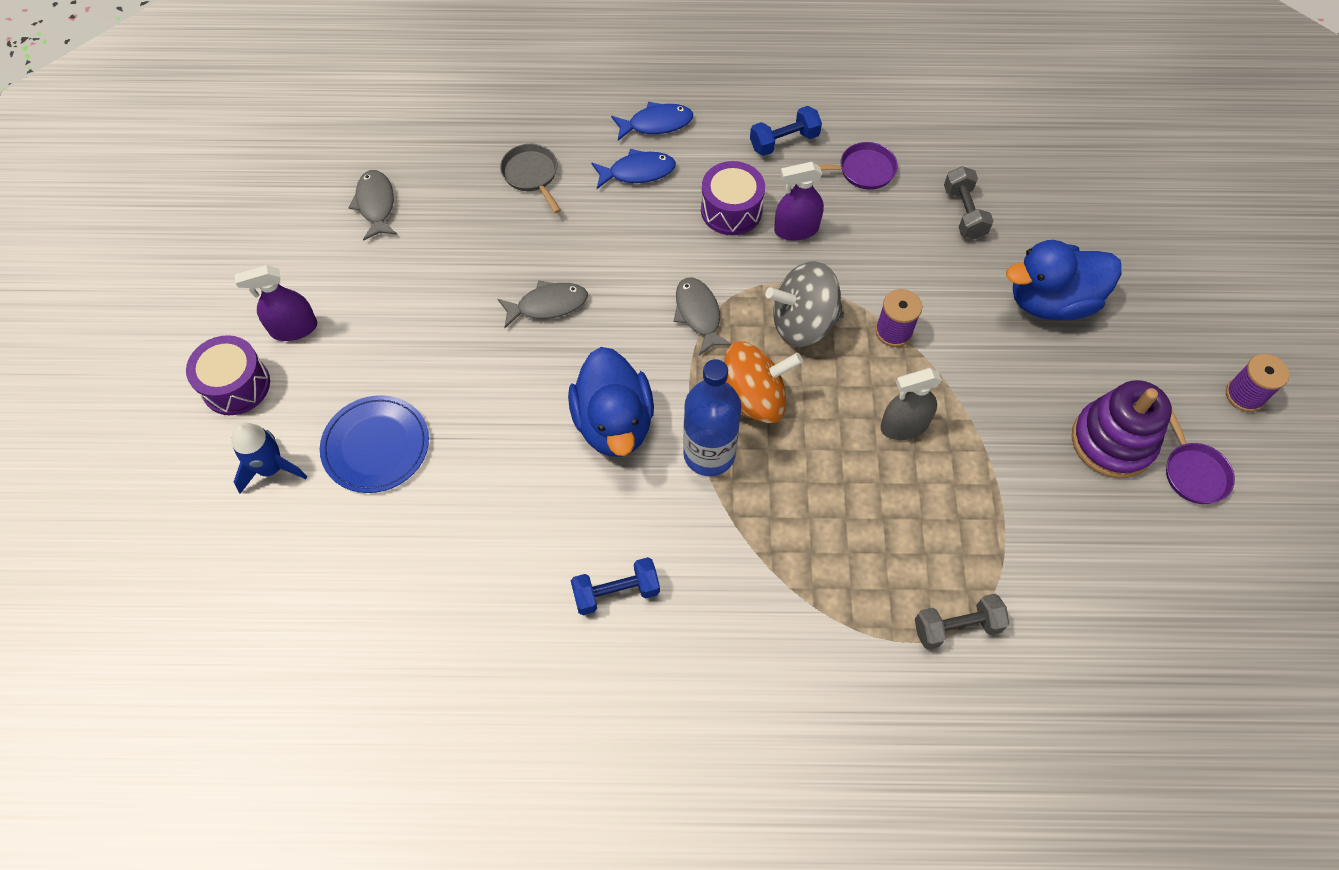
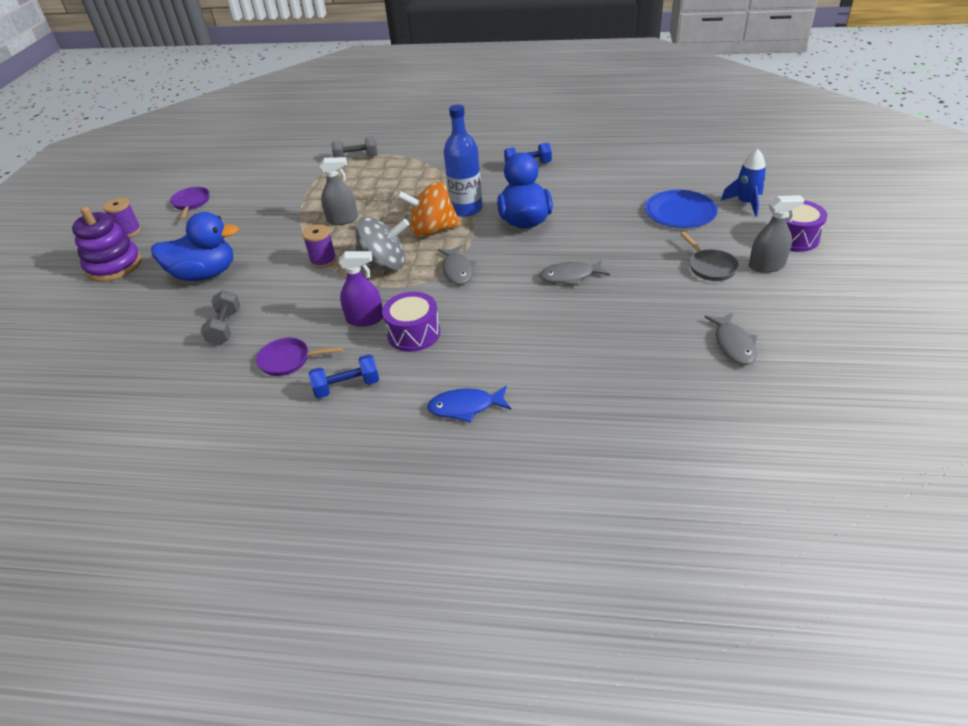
camera: 170 degrees left, 20 degrees down
purple spray bottle [235,265,317,341] -> grey spray bottle [749,195,804,273]
grey pan [500,144,561,213] -> grey pan moved to [680,232,739,281]
blue fish [591,149,676,189] -> none
purple stacking toy [1072,380,1172,478] -> purple stacking toy moved to [72,206,142,282]

